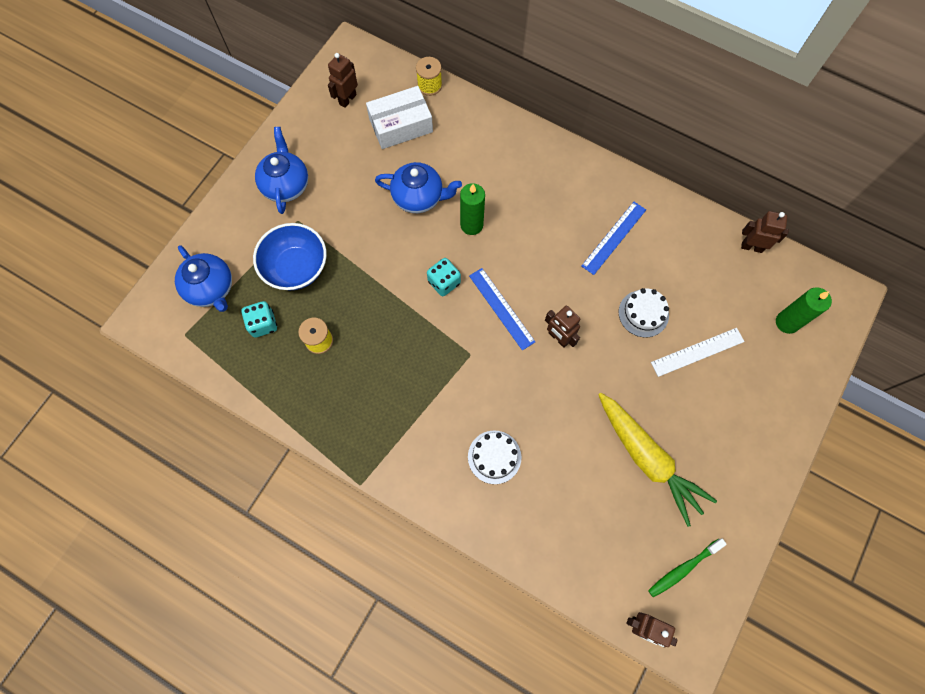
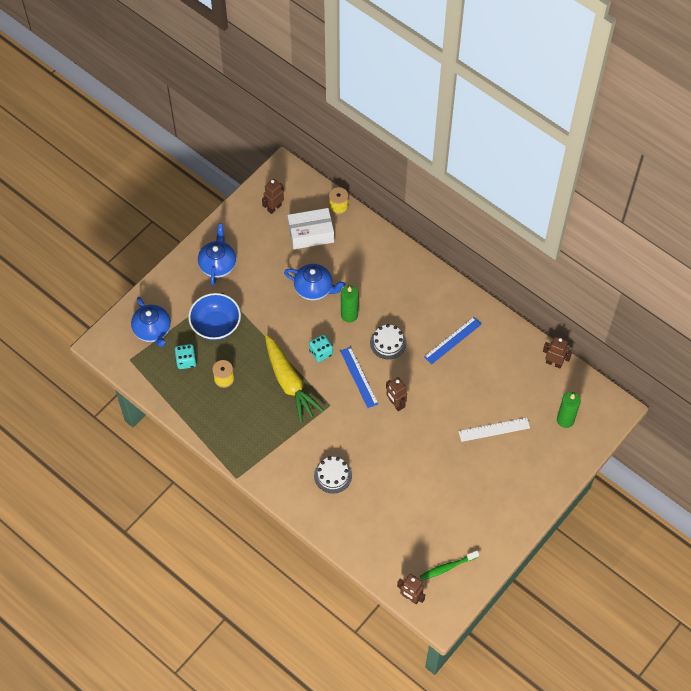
camera: 10 degrees right, 10 degrees down
yellow carrot [598,392,717,527] -> yellow carrot moved to [265,334,324,423]
white cake [618,288,669,337] -> white cake moved to [370,324,406,359]

